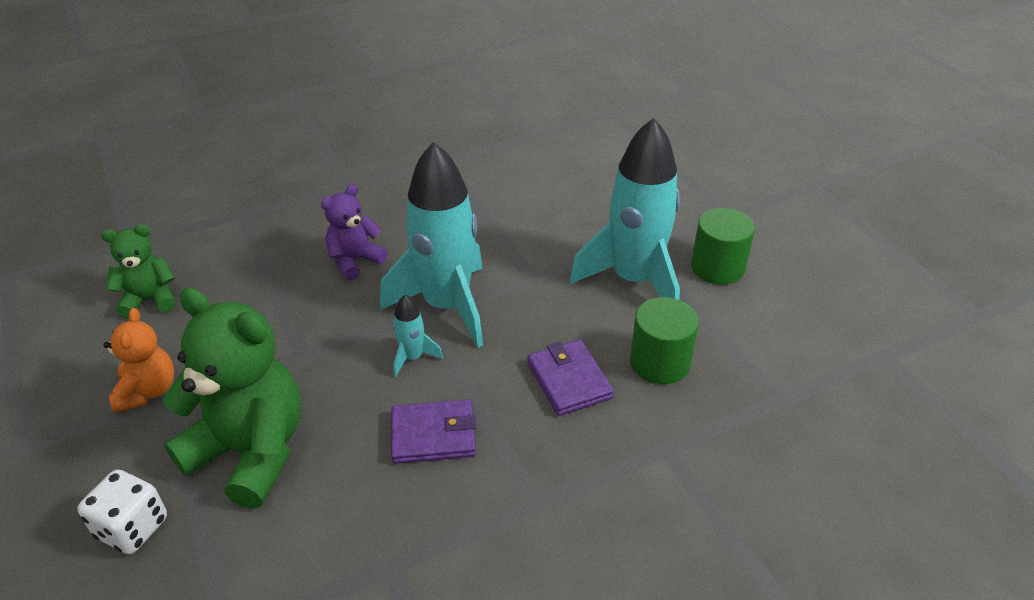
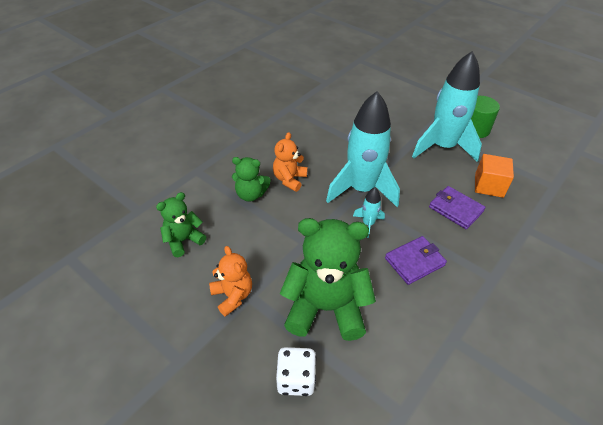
camera: 25 degrees left, 5 degrees up
purple teddy bear [321,184,388,281] -> orange teddy bear [273,132,308,192]
green cylinder [630,297,699,384] -> orange cube [475,154,514,198]
none -> green teddy bear [232,157,271,202]

